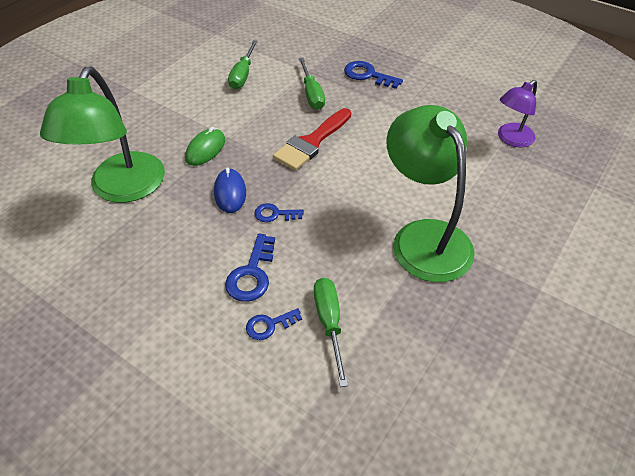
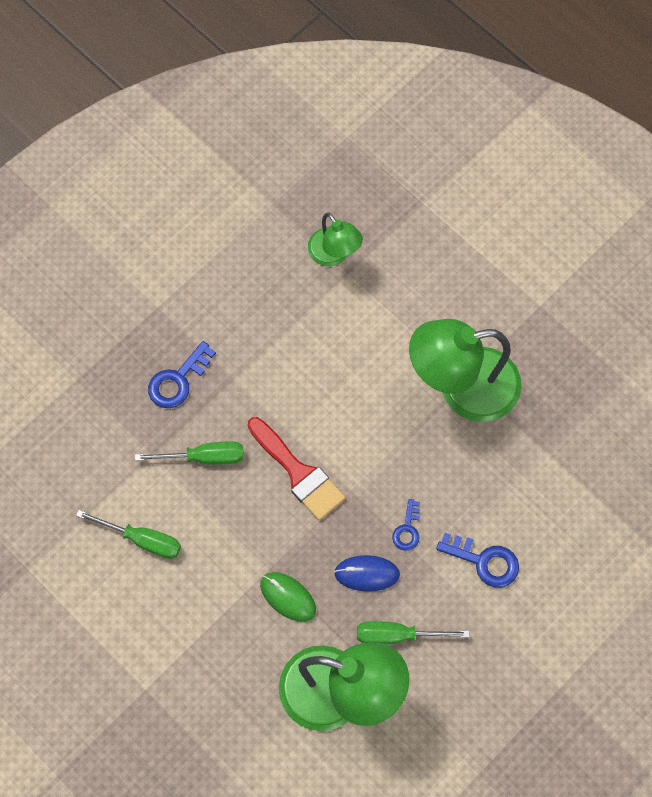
camera: 80 degrees left, 20 degrees up
blue key [246,308,302,340] -> none
green screwdriver [314,278,348,387] -> green screwdriver moved to [357,621,469,644]
purple lamp [498,80,537,147] -> green lamp [308,213,363,266]

